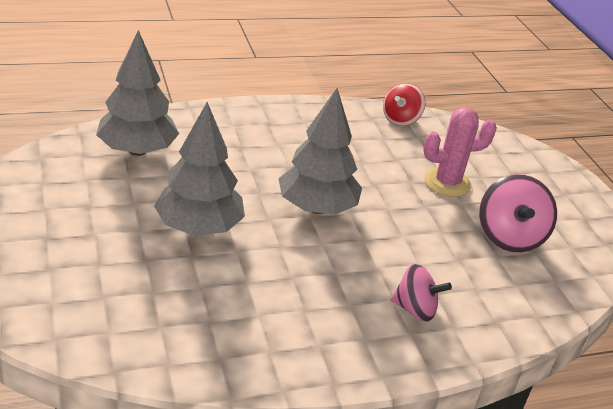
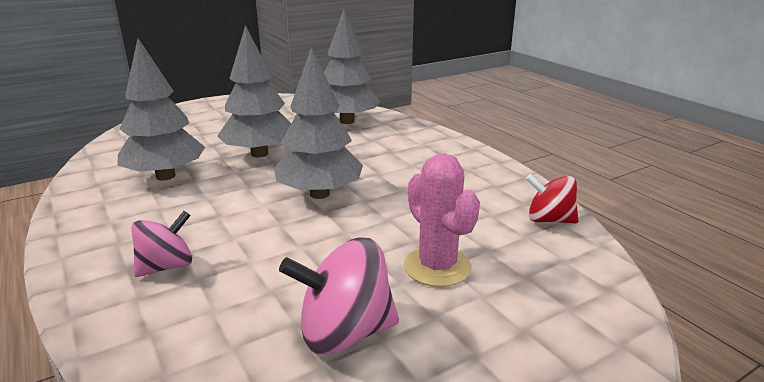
camera: 80 degrees right, 10 degrees down
pink spinning top [390,264,452,322] -> pink spinning top turned 135 degrees counterclockwise [131,211,192,277]
none -> grey tree [118,38,205,181]

